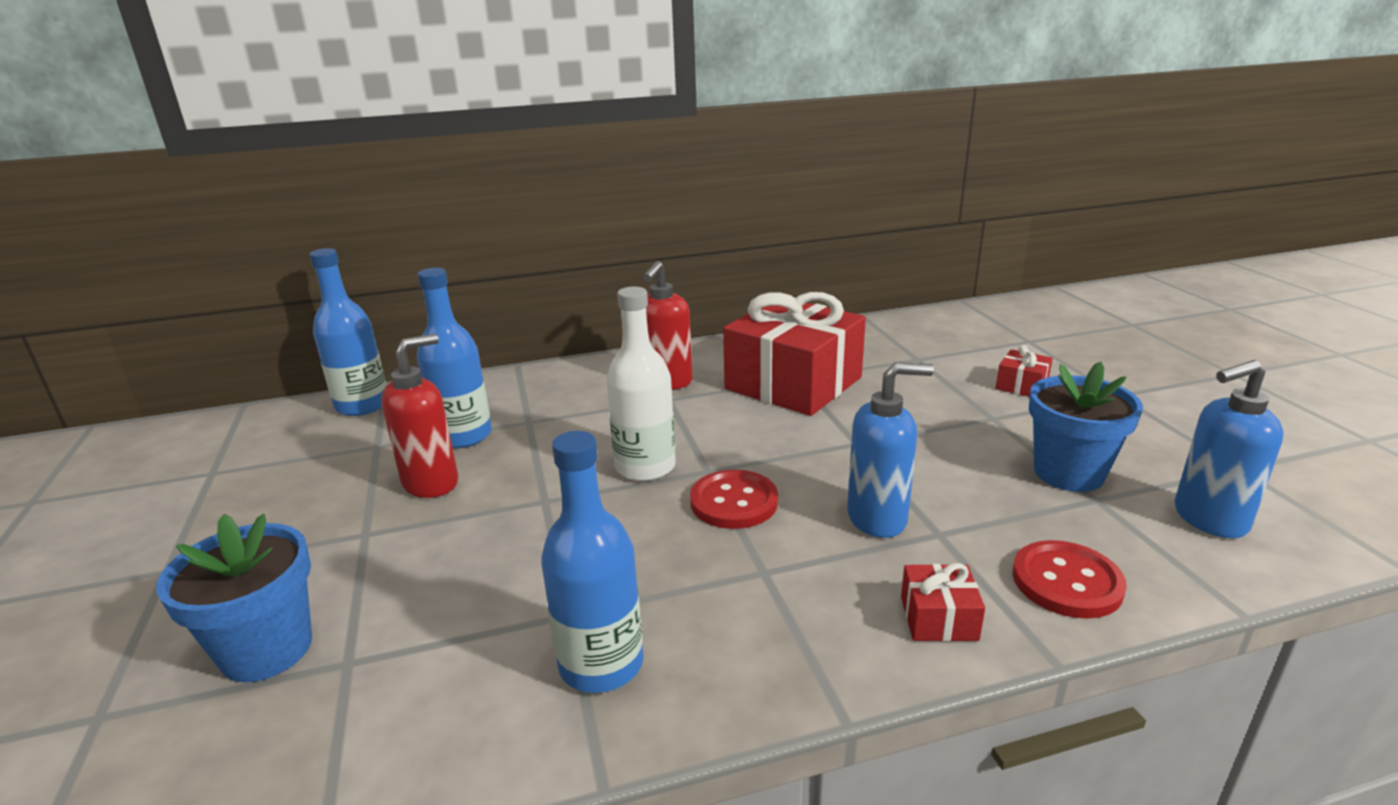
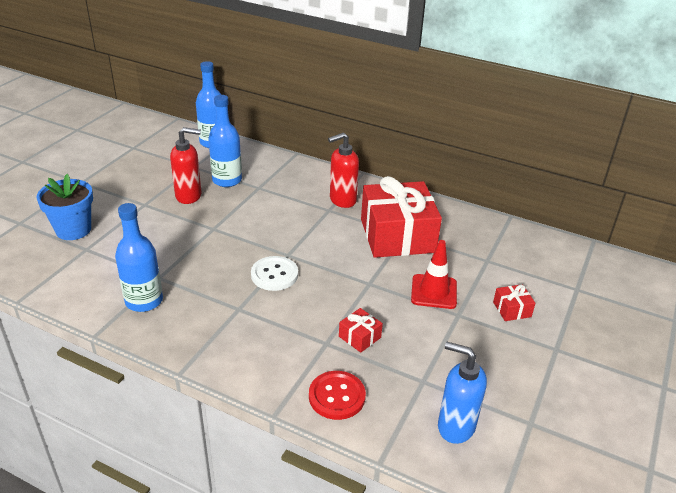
camera: 40 degrees right, 10 degrees up
white bottle [606,286,676,481] -> none
red button [690,469,778,529] -> white button [251,256,298,291]
blue soap dispenser [847,362,934,538] -> none
red gift [901,563,985,641] -> red gift moved to [339,308,383,353]
blue flower pot [1029,362,1143,492] -> none
none -> red traffic cone [411,240,457,309]

